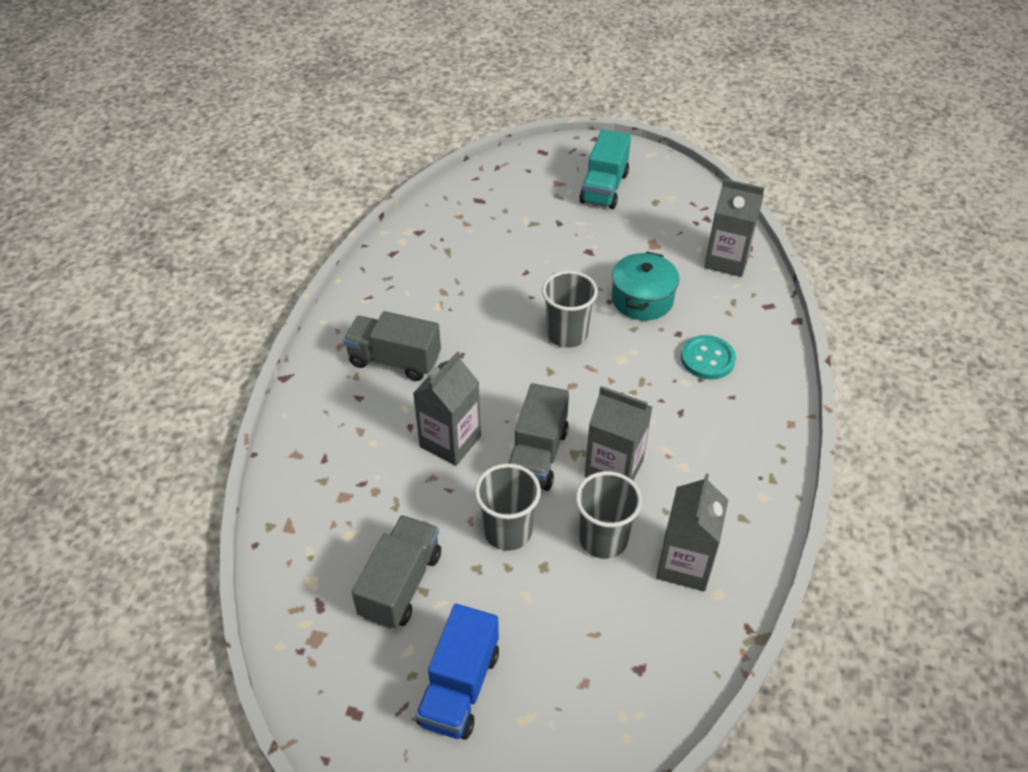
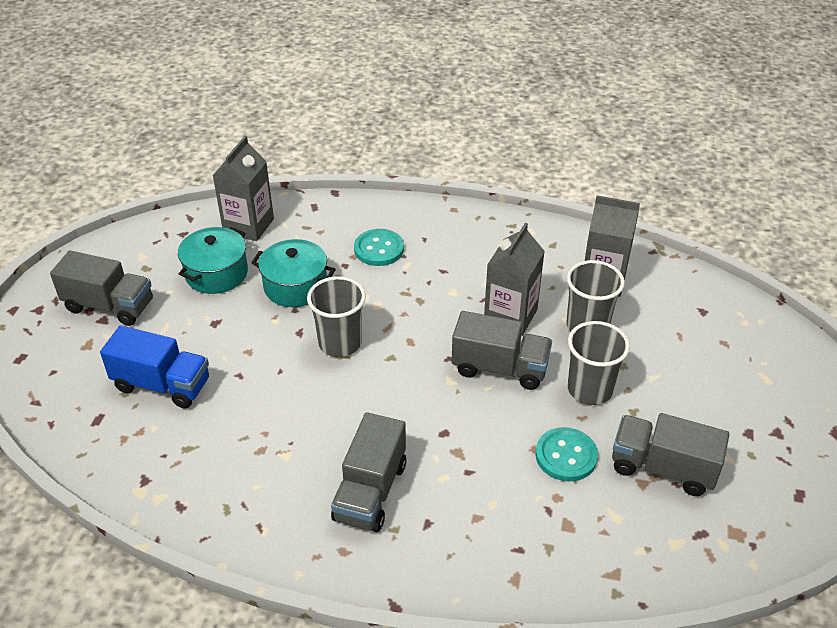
camera: 90 degrees left, 5 degrees down
grey carton [413,352,481,466] -> none
blue truck [416,604,499,740] -> blue truck moved to [100,325,209,409]
turquoise truck [579,129,631,209] -> grey truck [50,251,153,326]
none -> turquoise pot [178,227,248,294]
none -> turquoise button [536,427,598,481]

